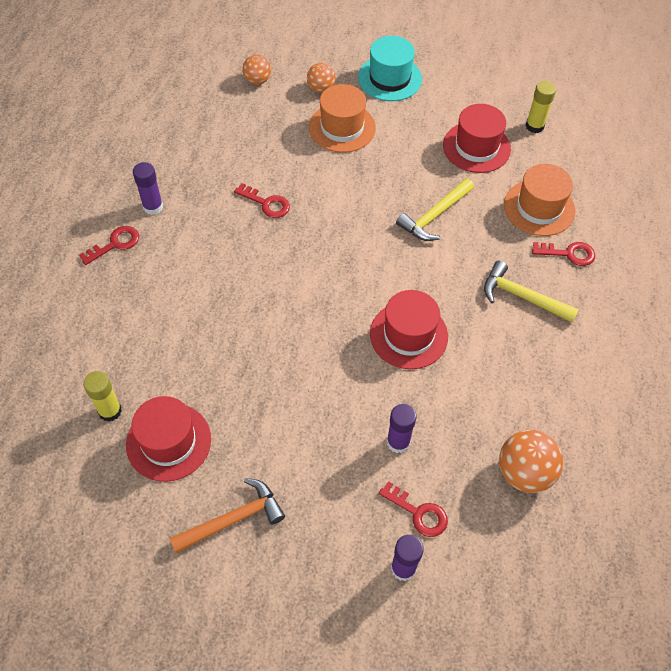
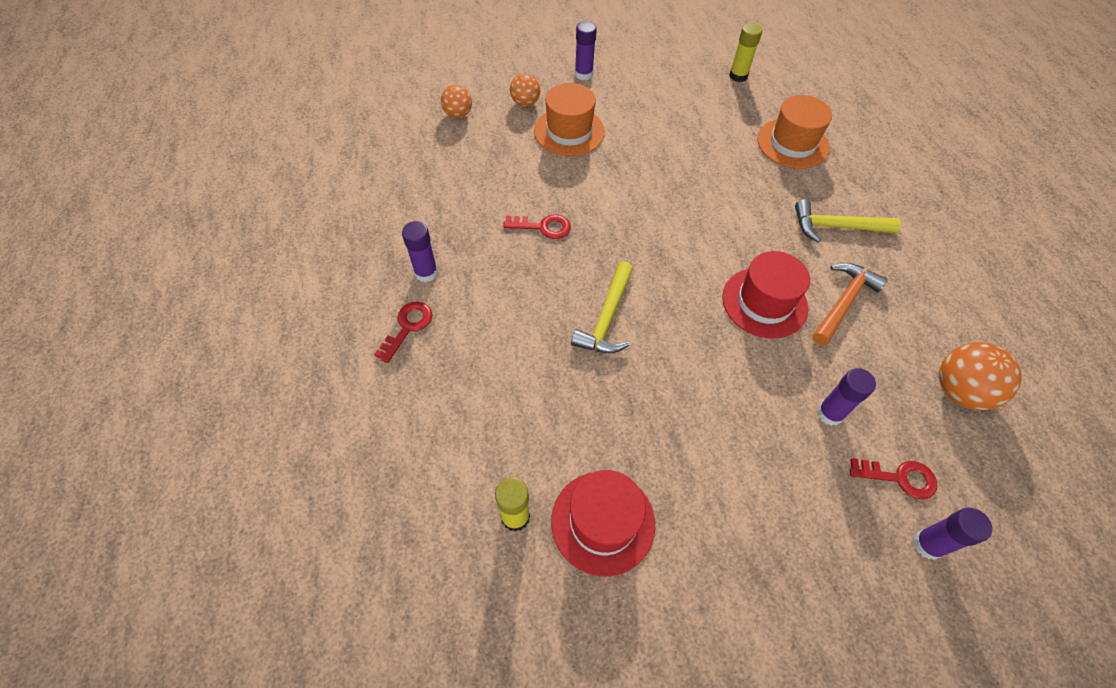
camera: 25 degrees left, 0 degrees up
orange hammer [169,478,285,553] -> orange hammer moved to [812,263,888,346]
turquoise hat [358,36,422,101] -> purple glue stick [575,21,597,80]
yellow hammer [396,178,474,241] -> yellow hammer moved to [571,262,633,353]
red hat [443,104,511,173] -> none
red key [532,242,595,266] -> none

